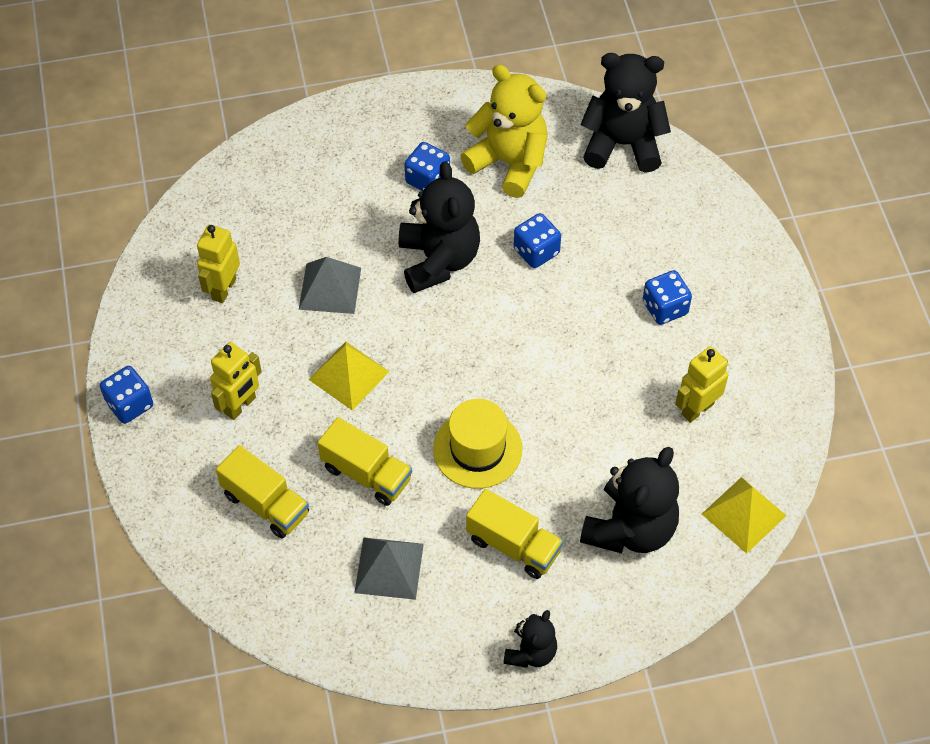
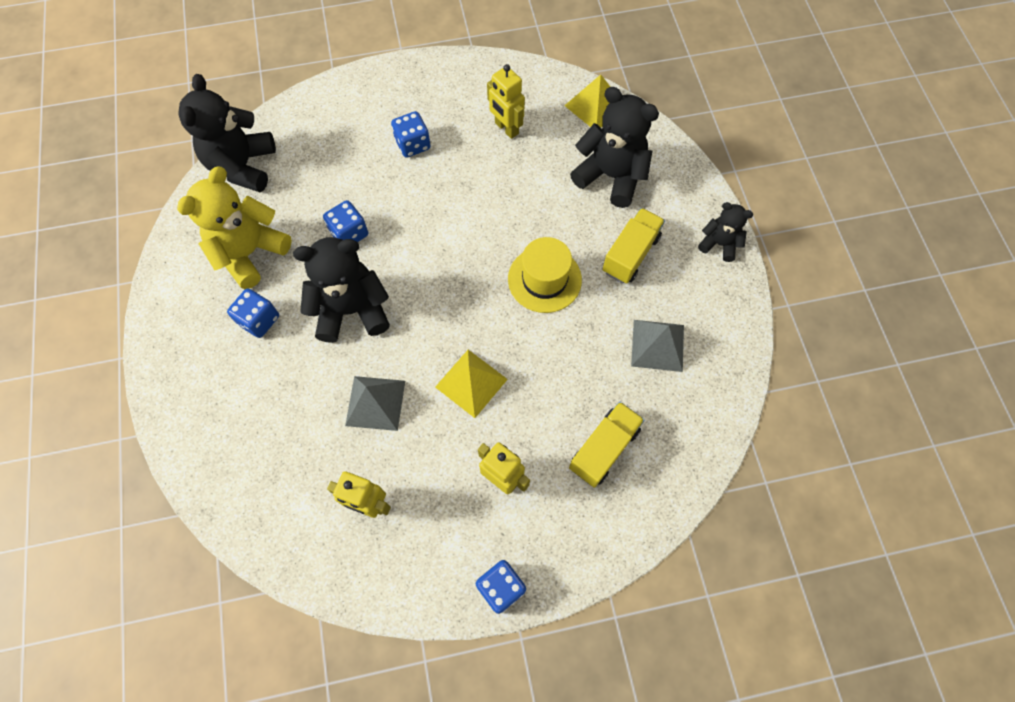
camera: 90 degrees left, 10 degrees up
yellow truck [318,417,412,506] -> none

